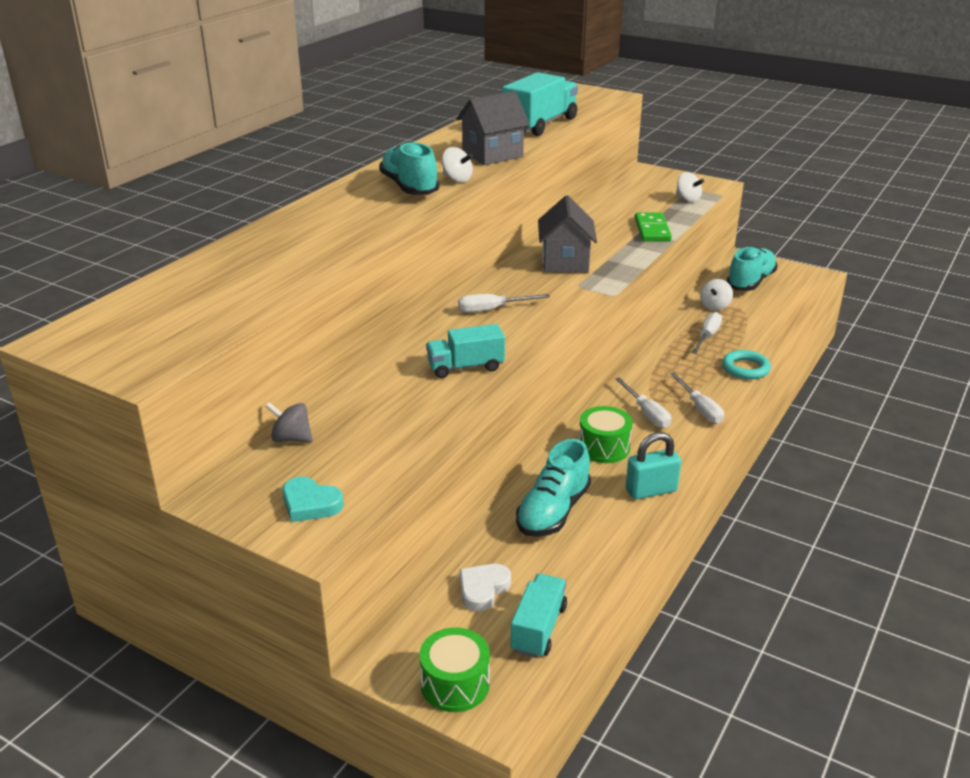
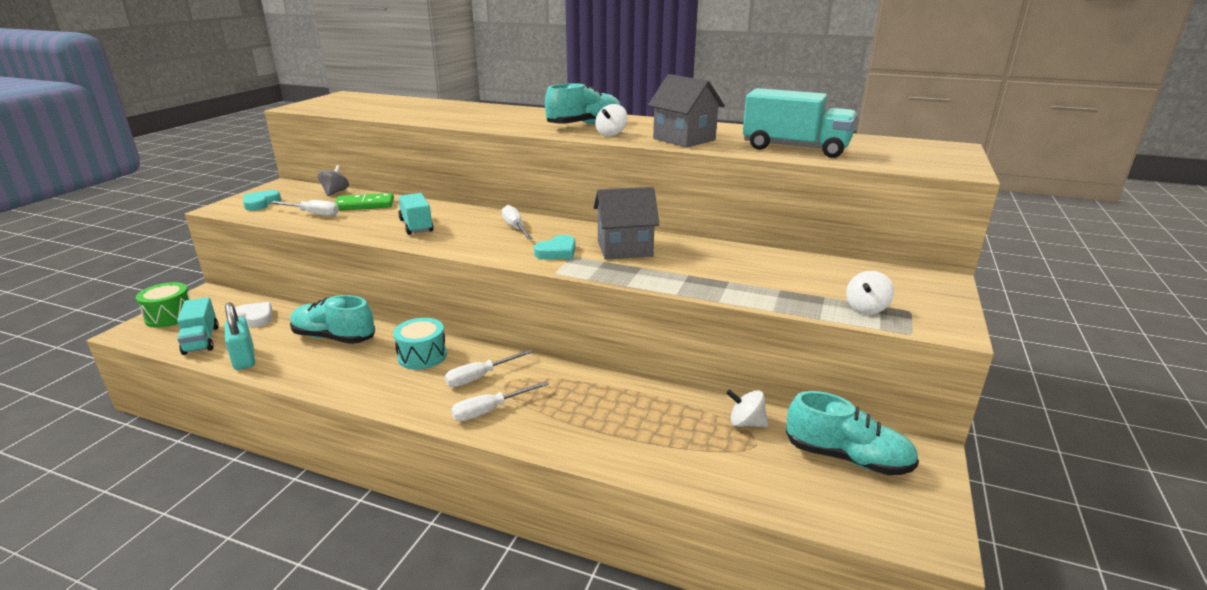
camera: 80 degrees right, 5 degrees down
turquoise truck [511,574,567,658] -> turquoise truck turned 60 degrees clockwise [177,297,219,355]
green drum [579,406,633,463] -> turquoise drum [393,318,447,370]
turquoise padlock [626,432,681,500] -> turquoise padlock moved to [225,302,255,370]
green domino [635,213,672,242] -> green domino moved to [334,193,394,210]
white screwdriver [691,312,722,354] -> white screwdriver moved to [269,200,339,216]
turquoise ring [722,350,771,379] -> none
none -> turquoise heart [534,235,576,260]

